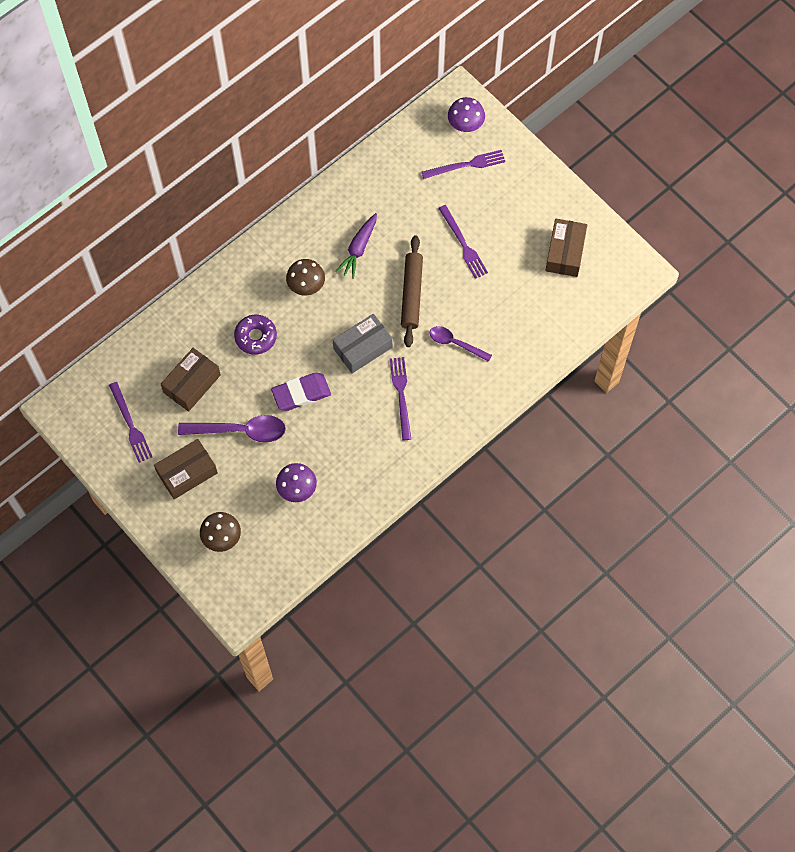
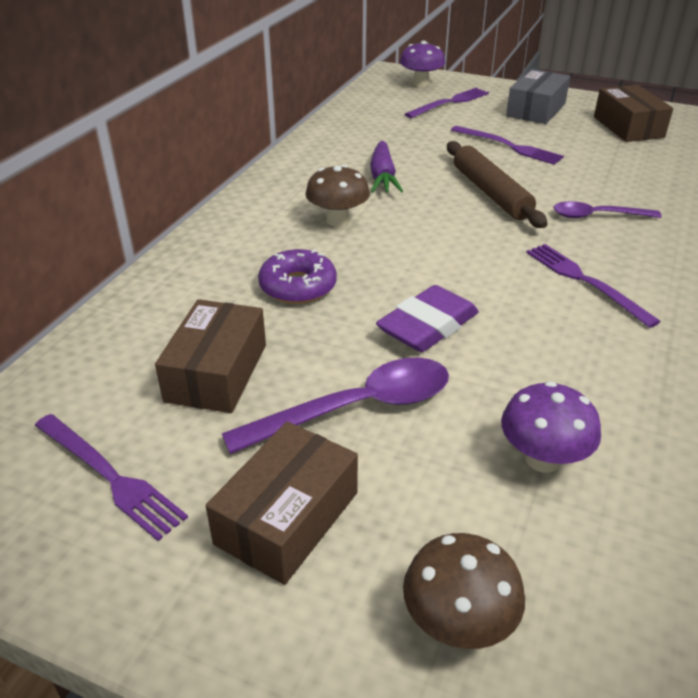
camera: 25 degrees left, 30 degrees down
grey box [333,314,393,373] -> grey box moved to [506,69,570,124]

